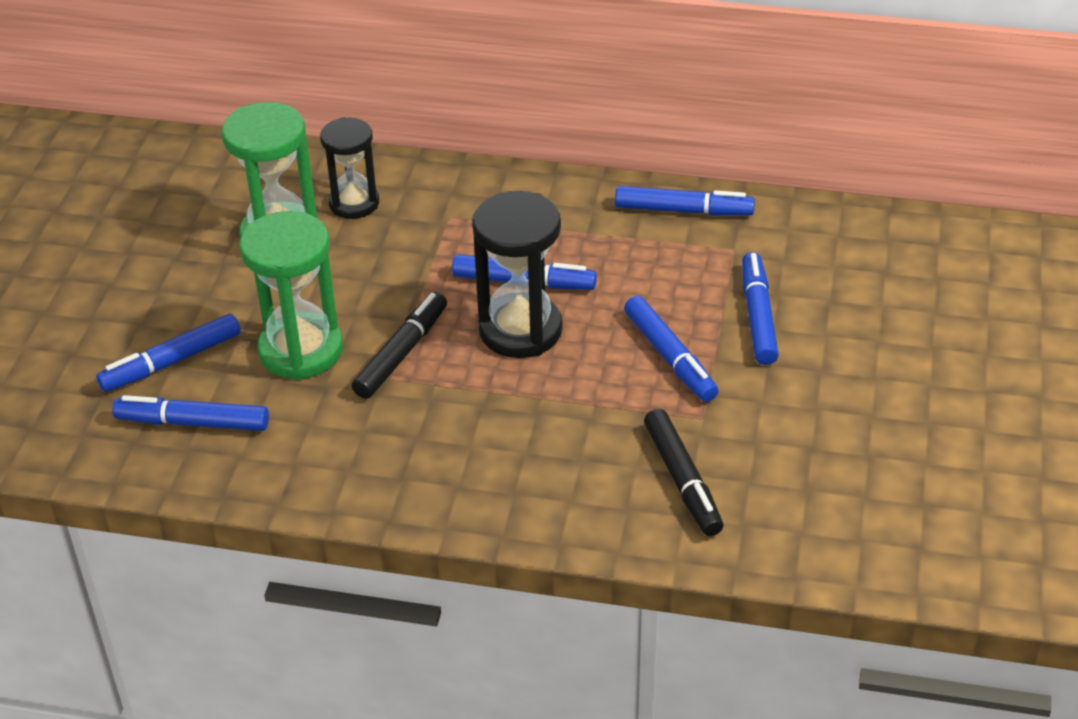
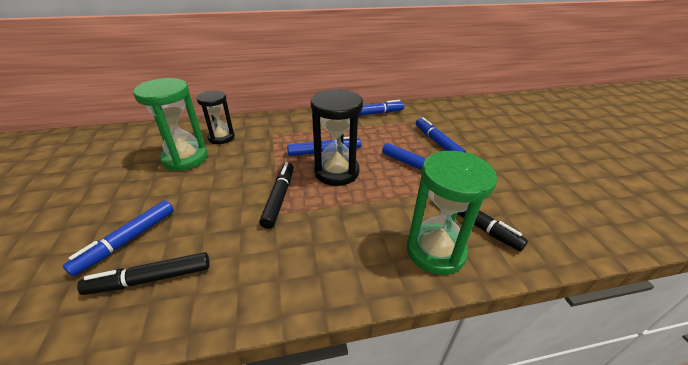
camera: 25 degrees left, 5 degrees down
blue marker [112,395,269,431] -> black marker [77,252,210,295]
green hourglass [240,211,343,380] -> green hourglass moved to [407,151,497,275]

